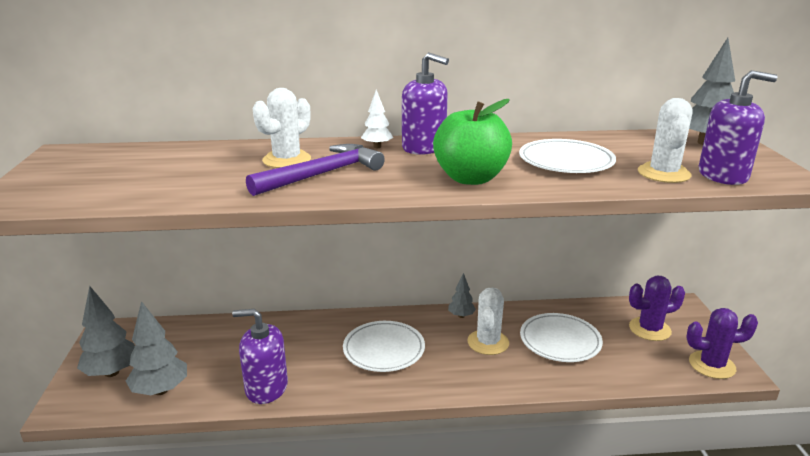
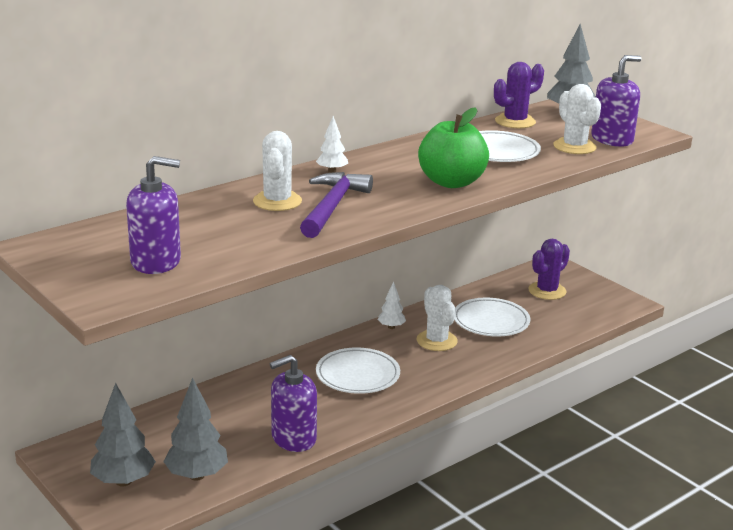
camera: 35 degrees left, 0 degrees up
purple soap dispenser [402,52,449,155] -> purple soap dispenser moved to [126,156,181,274]
grey tree [448,273,476,318] -> white tree [377,281,406,329]
purple cactus [686,308,758,379] -> purple cactus moved to [494,62,544,128]

